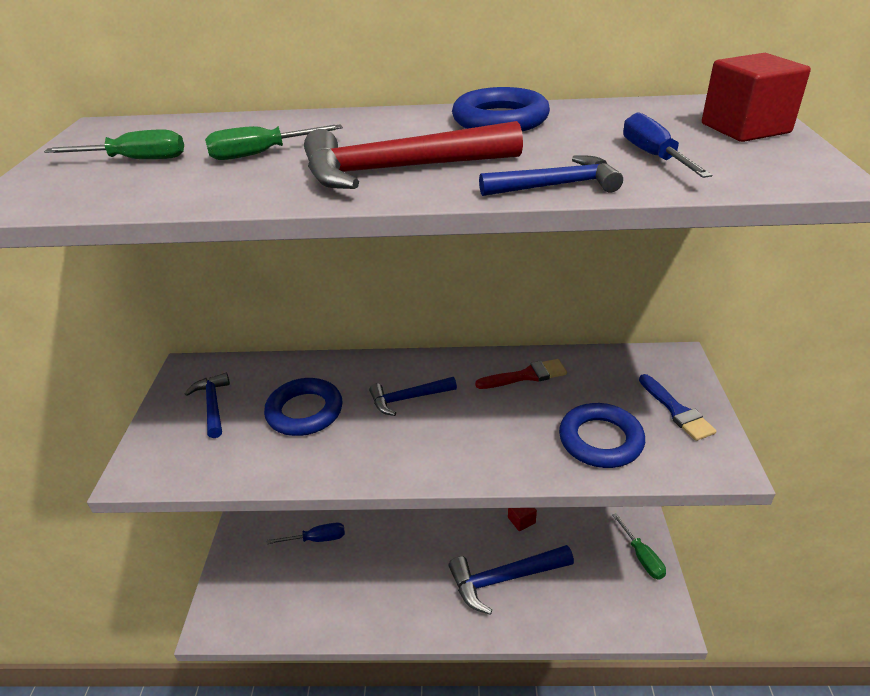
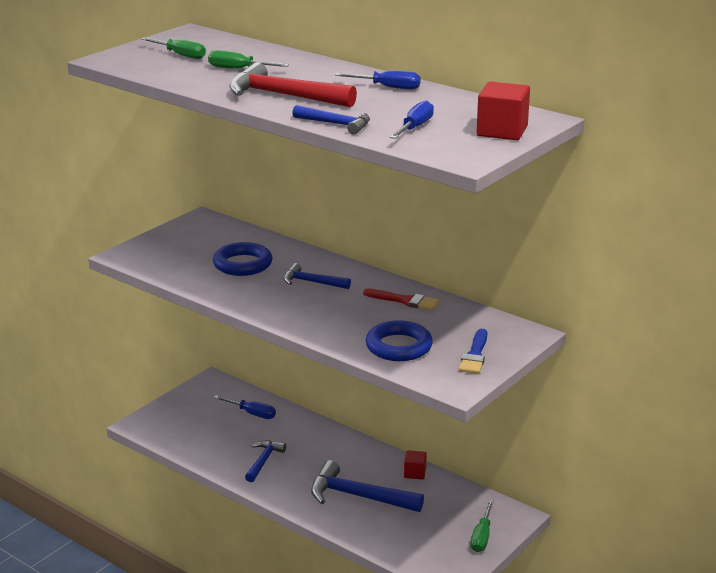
camera: 35 degrees right, 10 degrees down
blue hammer [185,373,230,438] -> blue hammer moved to [245,441,286,482]
blue ring [452,87,550,131] -> blue screwdriver [335,70,421,90]

